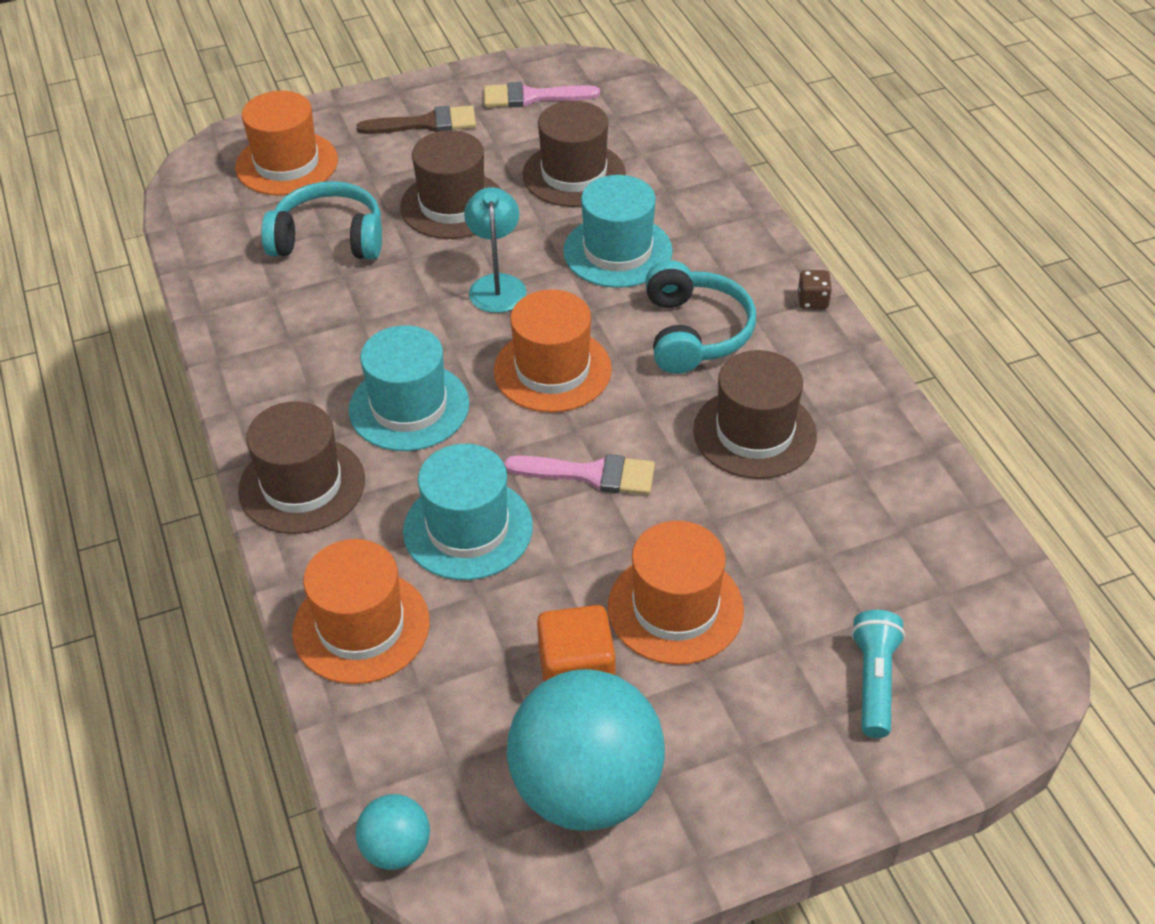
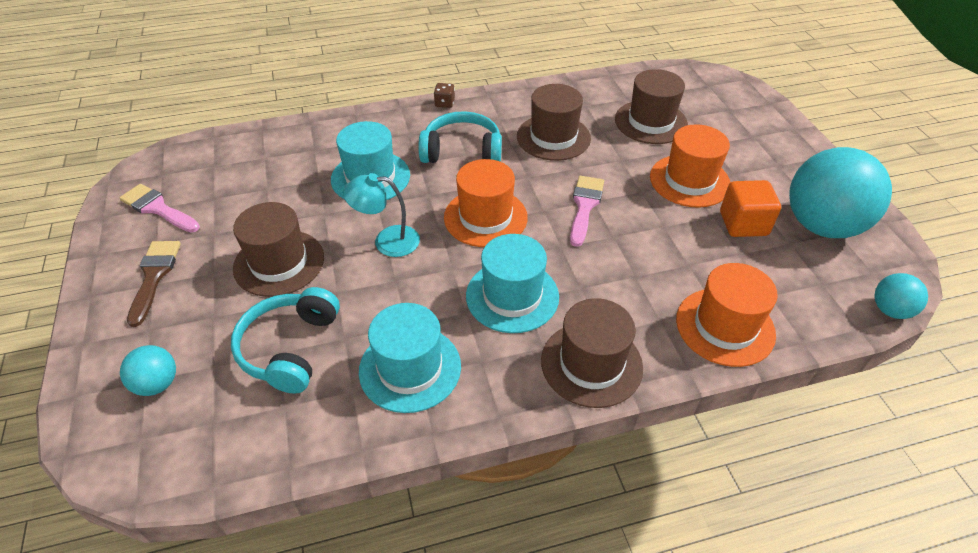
camera: 85 degrees left, 0 degrees up
orange hat [235,91,338,196] -> turquoise ball [120,345,176,396]
turquoise hat [403,444,533,580] -> turquoise hat moved to [359,303,461,413]
pink brush [484,82,600,108] -> pink brush turned 120 degrees clockwise [120,184,200,233]
brown hat [522,101,626,207] -> brown hat moved to [615,69,688,144]
turquoise flashlight [851,610,905,738] -> none

